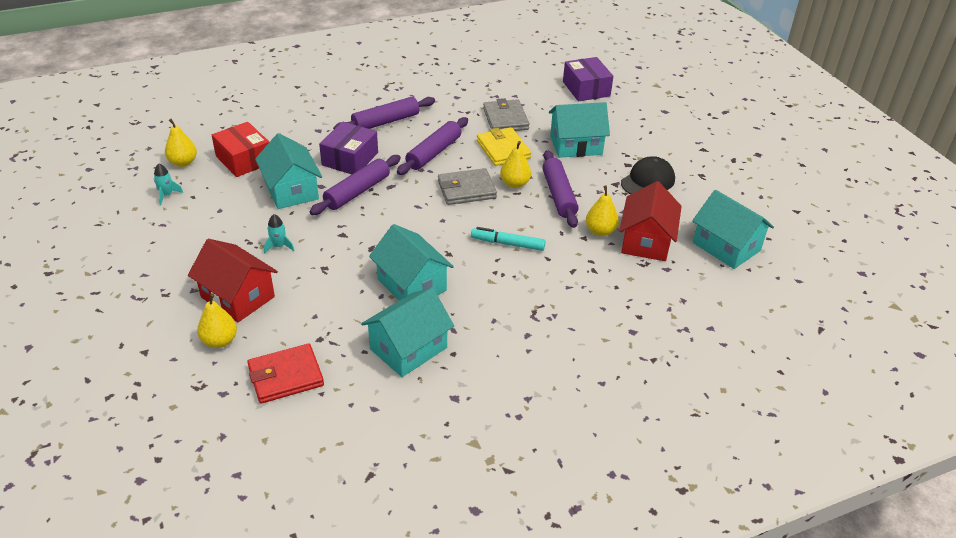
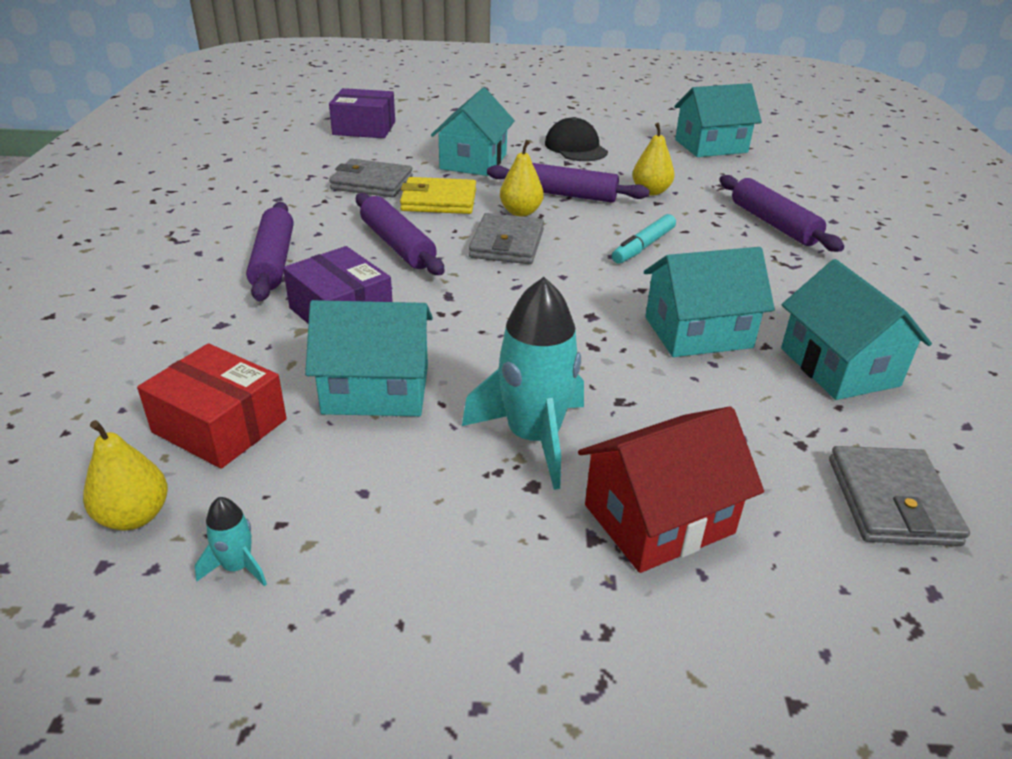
camera: 65 degrees left, 5 degrees down
yellow pear [197,294,237,348] -> none
red box [212,122,269,177] -> red box turned 45 degrees clockwise [137,343,287,469]
red wallet [247,343,324,404] -> grey wallet [829,446,970,546]
turquoise rocket [264,214,294,254] -> turquoise rocket [462,277,584,490], size x2.26
purple rolling pin [309,155,401,215] -> purple rolling pin moved to [719,175,844,252]
red house [619,181,682,261] -> none

